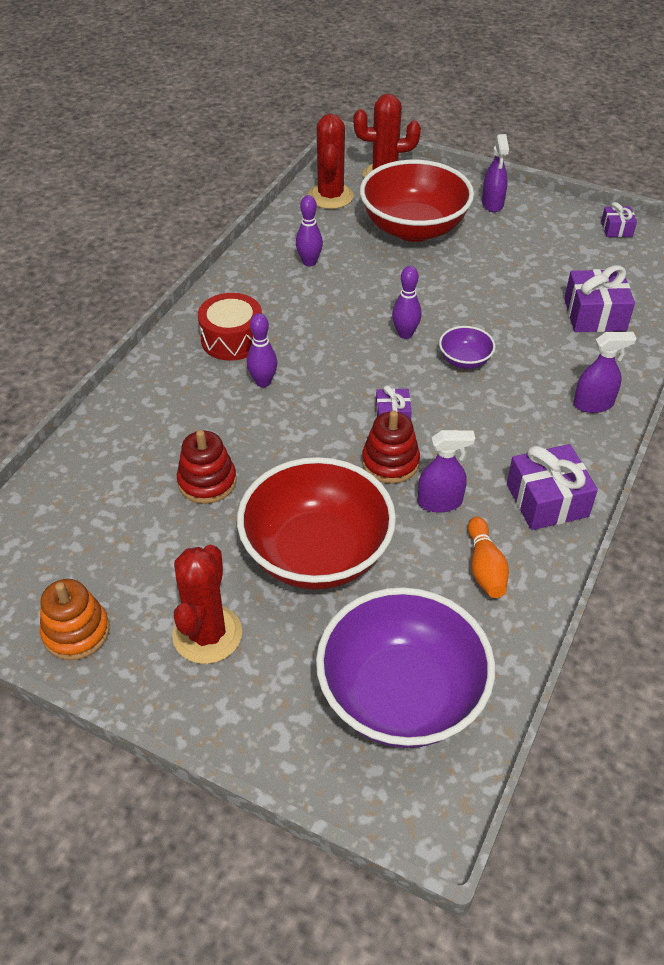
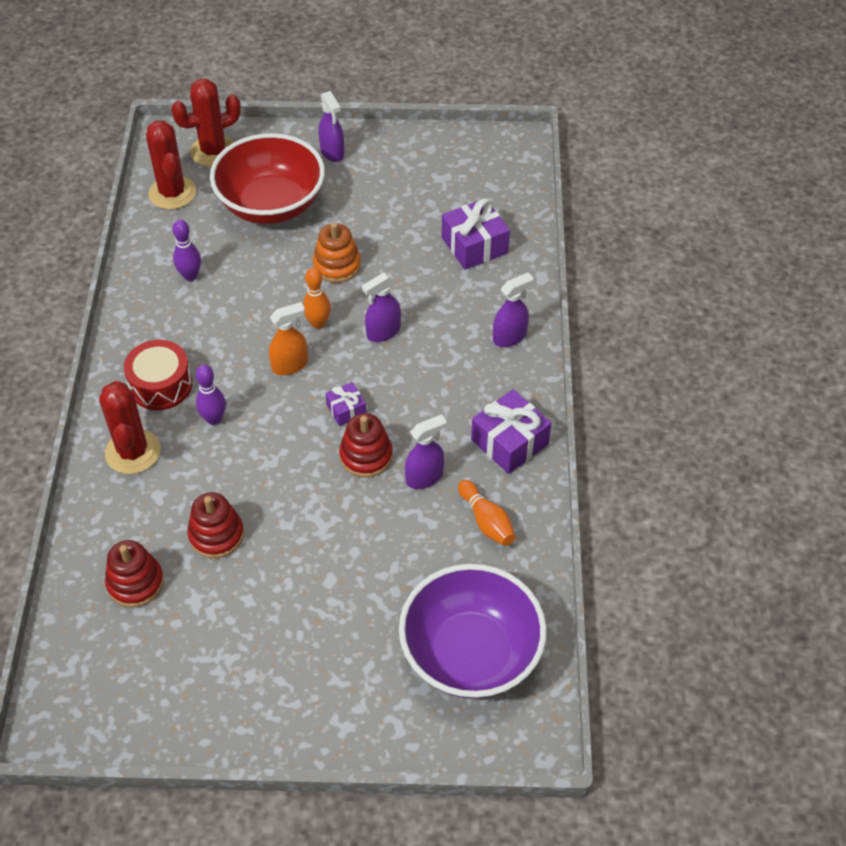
camera: 25 degrees left, 5 degrees up
orange stacking toy [40,579,110,660] -> orange stacking toy moved to [313,223,361,283]
red cactus [172,545,242,664] -> red cactus moved to [99,381,160,474]
red bowl [237,457,396,590] -> none
purple bowling pin [392,266,421,339] -> orange bowling pin [303,268,331,329]
purple bowl [439,326,496,369] -> purple spray bottle [362,273,401,342]
purple gift [601,202,637,237] -> none
none -> red stacking toy [105,540,164,608]
none -> orange spray bottle [269,302,308,375]

